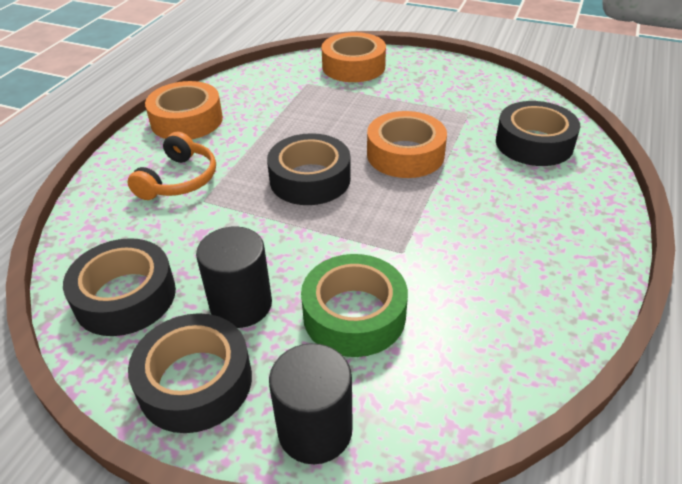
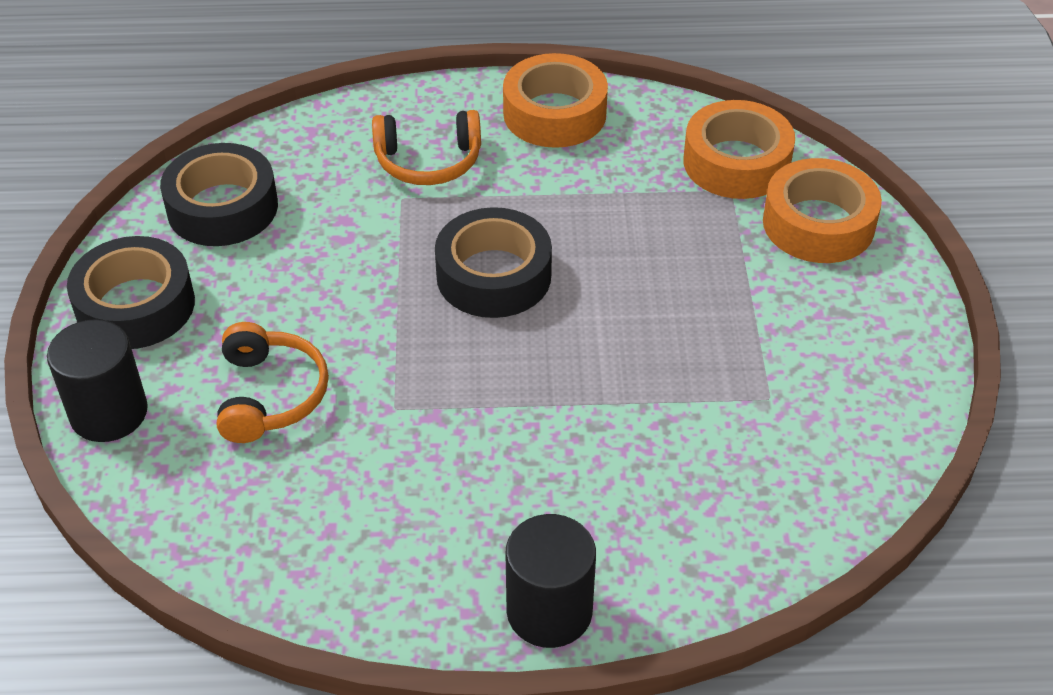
camera: 65 degrees right, 5 degrees up
black cylinder [196,226,272,328] -> black cylinder moved to [506,514,596,648]
green tape [301,254,408,357] -> orange headphones [217,322,329,443]
orange tape [367,111,447,178] -> orange tape moved to [684,100,795,199]
black tape [496,101,580,166] -> none

